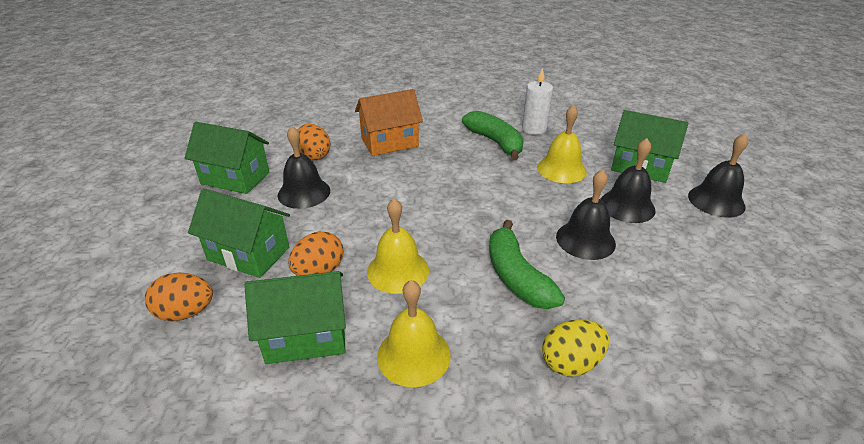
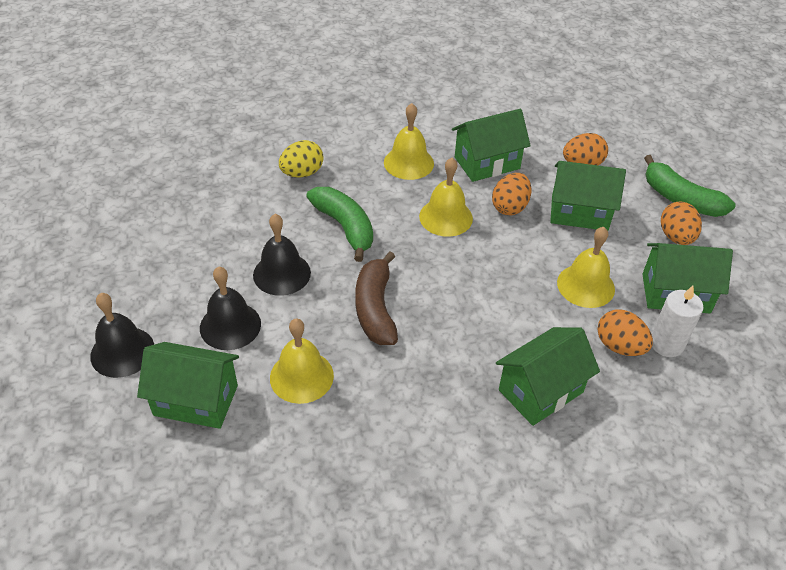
camera: 165 degrees right, 10 degrees up
black bell [277,126,330,209] -> yellow bell [557,227,615,308]
orange house [355,89,423,156] -> green house [496,327,600,426]
green banana [462,111,524,160] -> green banana moved to [644,155,735,217]
white candle [522,68,553,135] -> white candle moved to [652,286,703,357]
none -> brown banana [355,252,398,345]
none -> orange egg [661,201,702,245]

